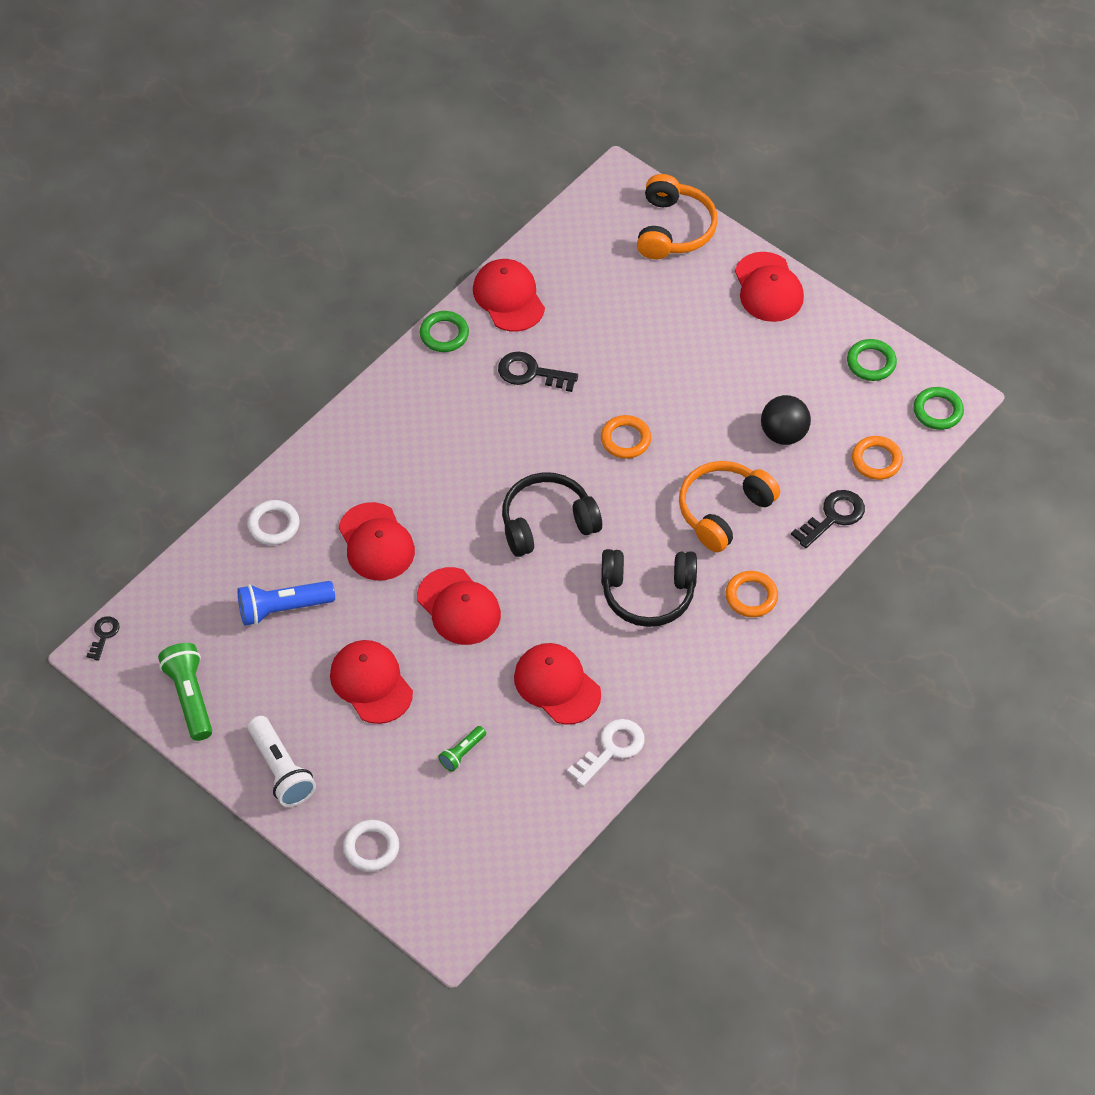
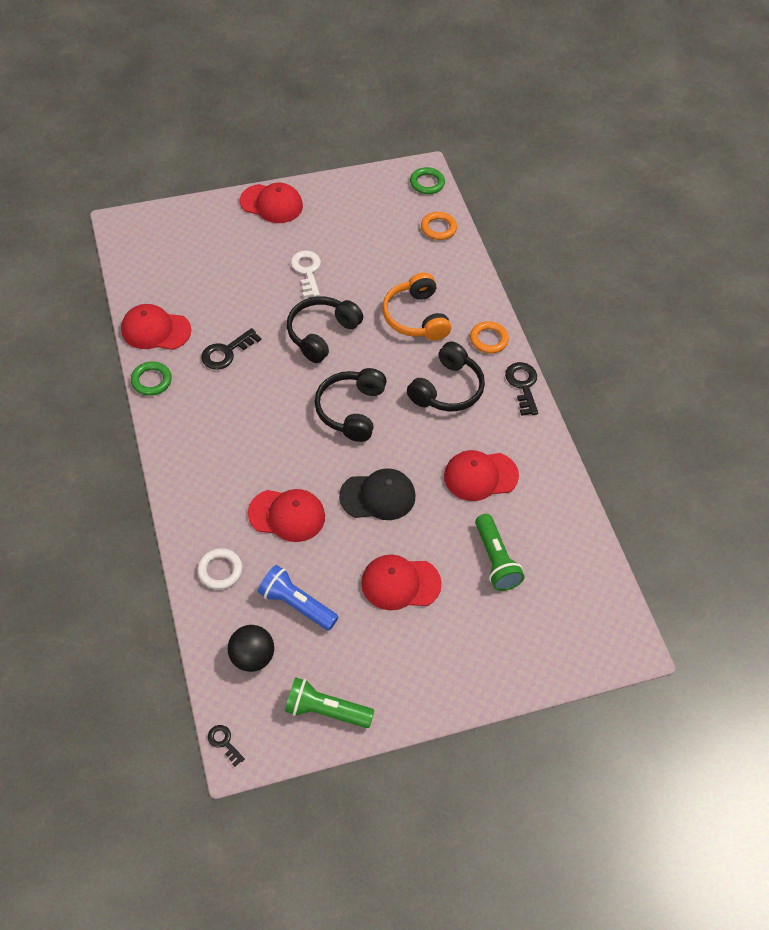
camera: 60 degrees left, 0 degrees up
blue flashlight [237,581,335,626] -> blue flashlight turned 105 degrees clockwise [258,565,338,631]
white flashlight [248,716,316,807] -> none
white ring [343,820,399,872] -> none
red cap [417,567,501,645] -> black cap [339,468,415,520]
green flashlight [438,726,486,772] -> green flashlight [475,514,524,591], size x1.81
white key [567,719,645,786] -> white key moved to [291,251,321,298]
orange ring [601,415,651,459] -> black headphones [287,296,363,363]
orange headphones [637,174,718,259] -> none
black ball [761,395,811,445] -> black ball moved to [228,625,274,672]
black key [791,490,865,548] -> black key moved to [505,362,538,416]
green ring [847,339,897,381] -> none

